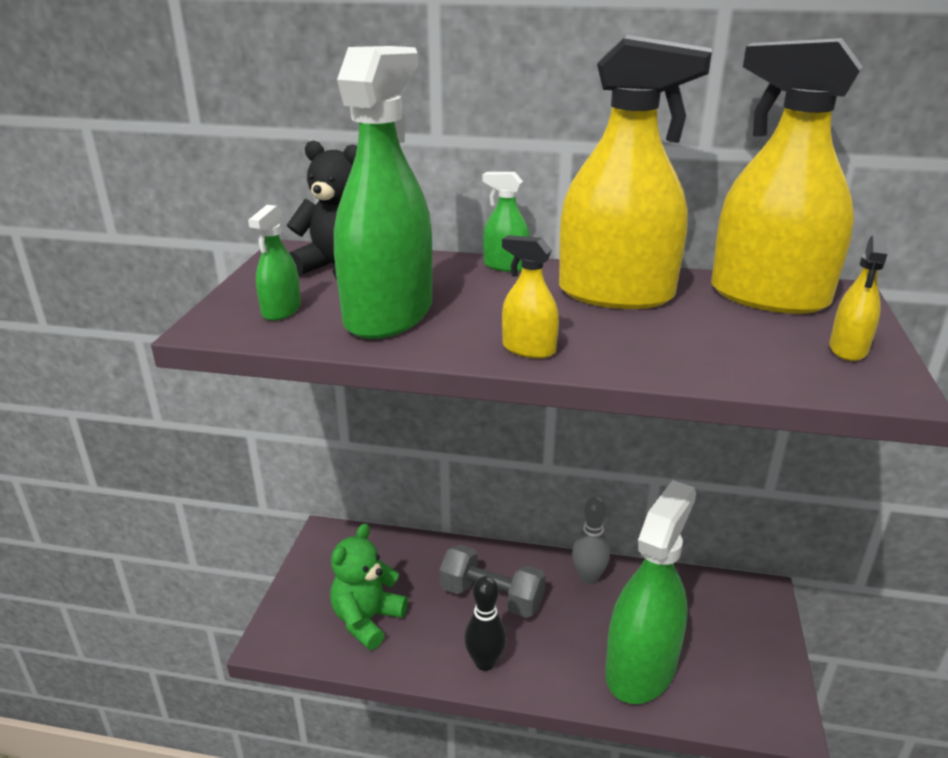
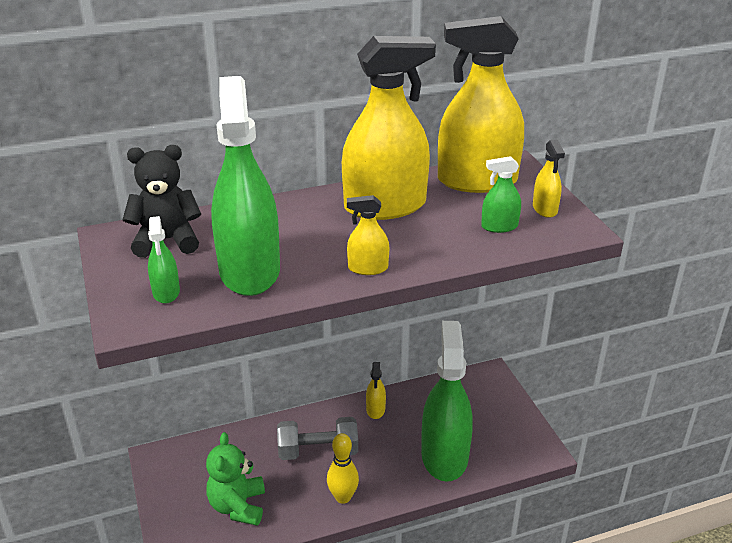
camera: 30 degrees left, 5 degrees up
black bowling pin [464,576,507,671] -> yellow bowling pin [327,433,359,504]
green spray bottle [483,172,530,272] -> green spray bottle moved to [481,156,521,233]
grey bowling pin [572,496,610,584] -> yellow spray bottle [366,362,386,419]

